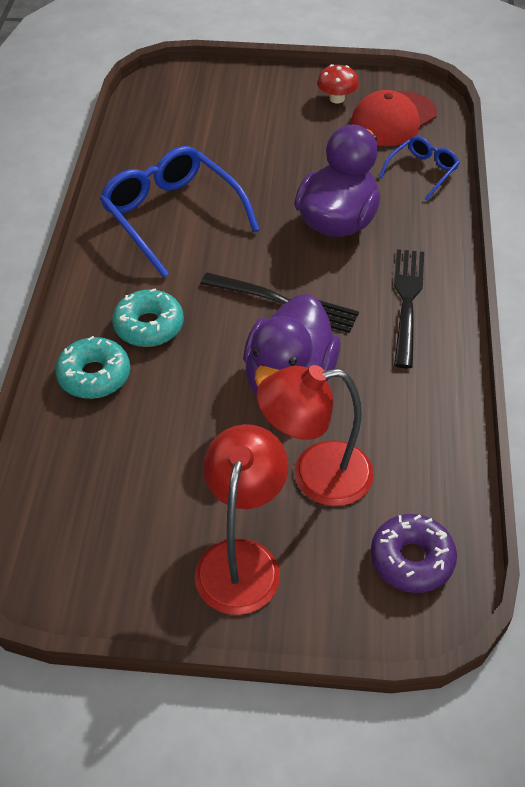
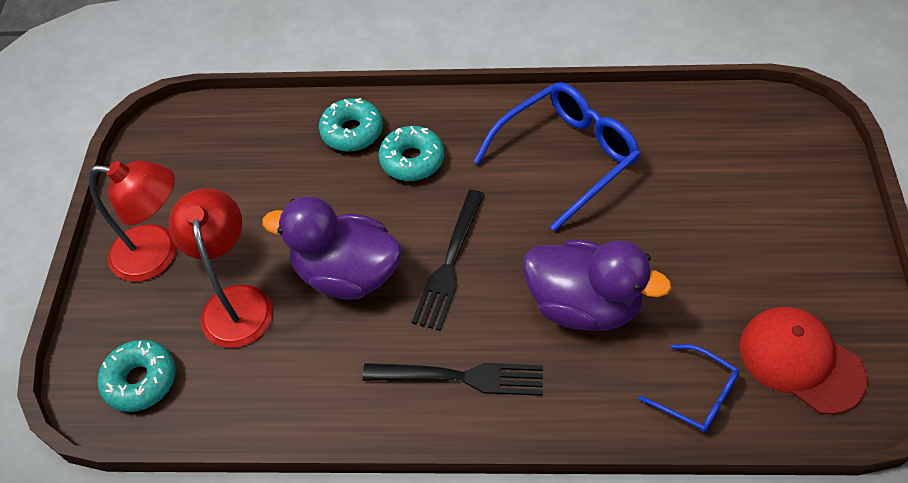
camera: 90 degrees right, 5 degrees up
red mushroom [317,64,359,103] -> none
purple donut [371,514,457,593] -> turquoise donut [98,340,176,412]

